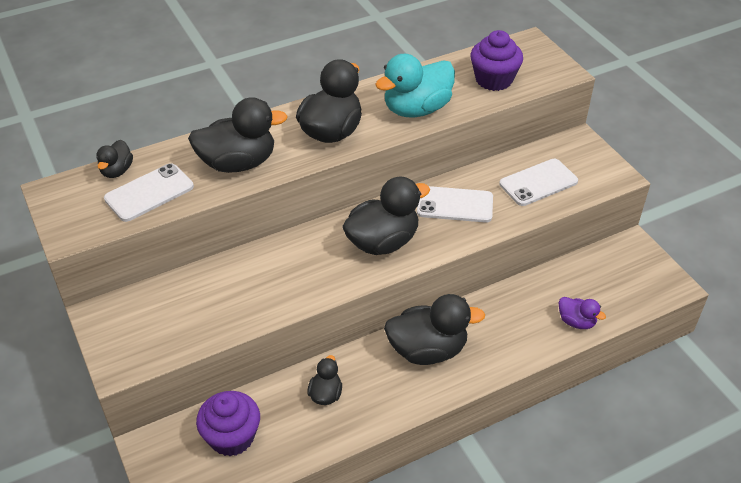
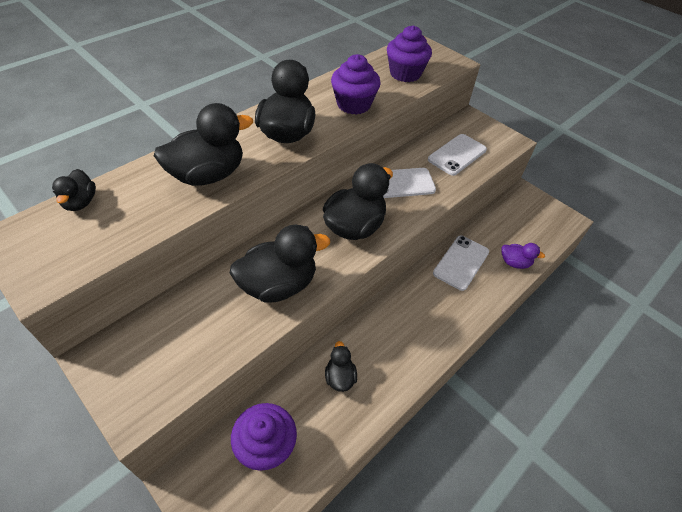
camera: 20 degrees left, 5 degrees up
white phone [104,163,194,222] -> white phone moved to [433,235,489,291]
turquoise duck [375,54,455,117] -> purple cupcake [331,54,381,115]
black duck [384,294,485,365] -> black duck moved to [230,225,330,303]

